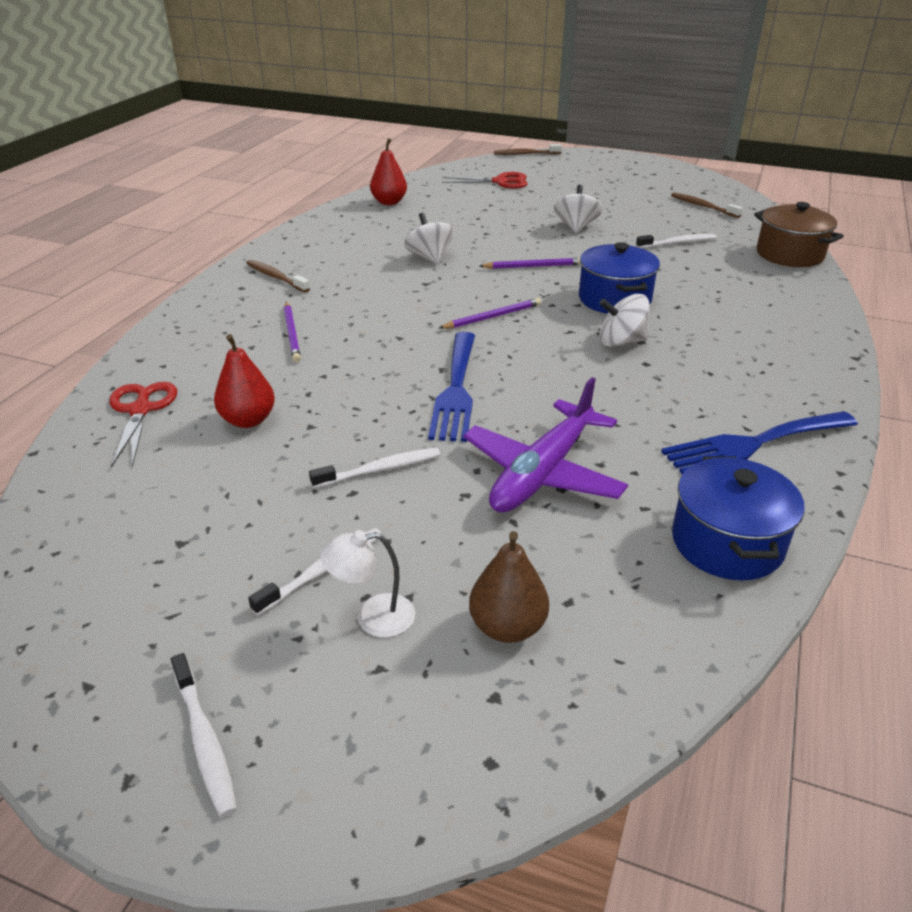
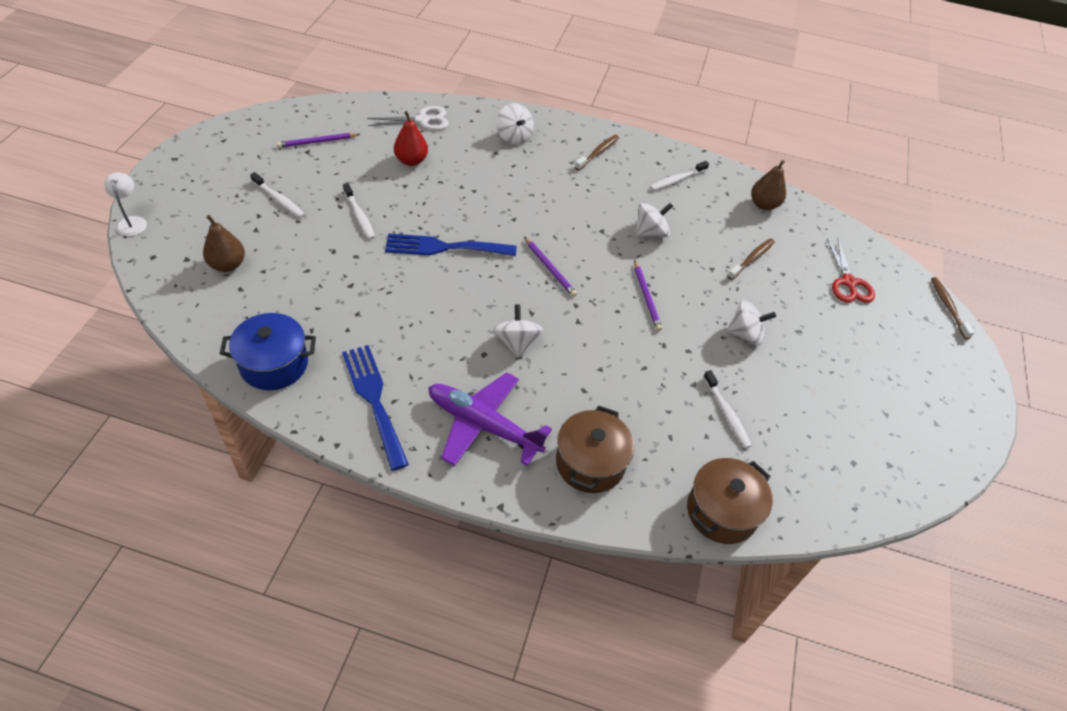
camera: 80 degrees right, 15 degrees up
red scissors [109,382,177,467] -> white scissors [367,106,449,130]
white toothbrush [171,653,237,817] -> white toothbrush moved to [650,161,709,190]
purple pencil [284,302,301,362] -> purple pencil moved to [276,133,360,148]
white lamp [320,530,415,638] -> white lamp moved to [104,172,147,236]
red pear [370,138,407,205] -> brown pear [751,160,786,210]
purple plane [463,377,628,513] -> purple plane moved to [428,372,552,466]
blue pot [579,242,660,314] -> none
brown toothbrush [671,192,743,218] -> brown toothbrush moved to [727,238,775,280]
none -> white spinning top [497,103,534,145]
none -> brown pot [556,405,634,493]

